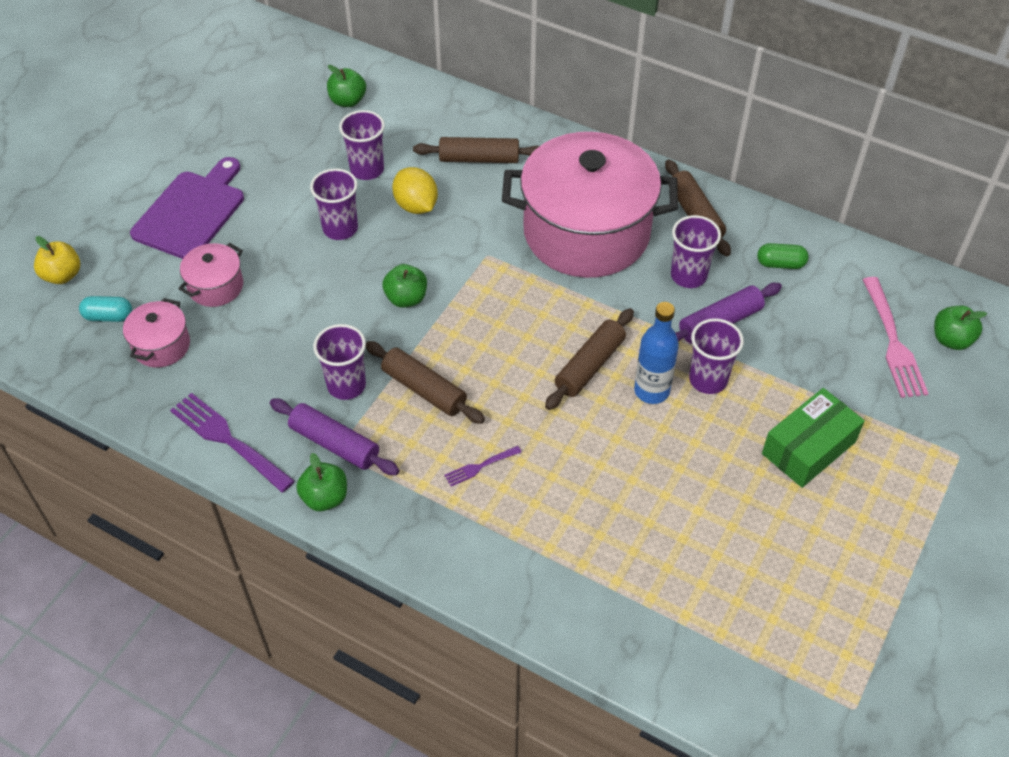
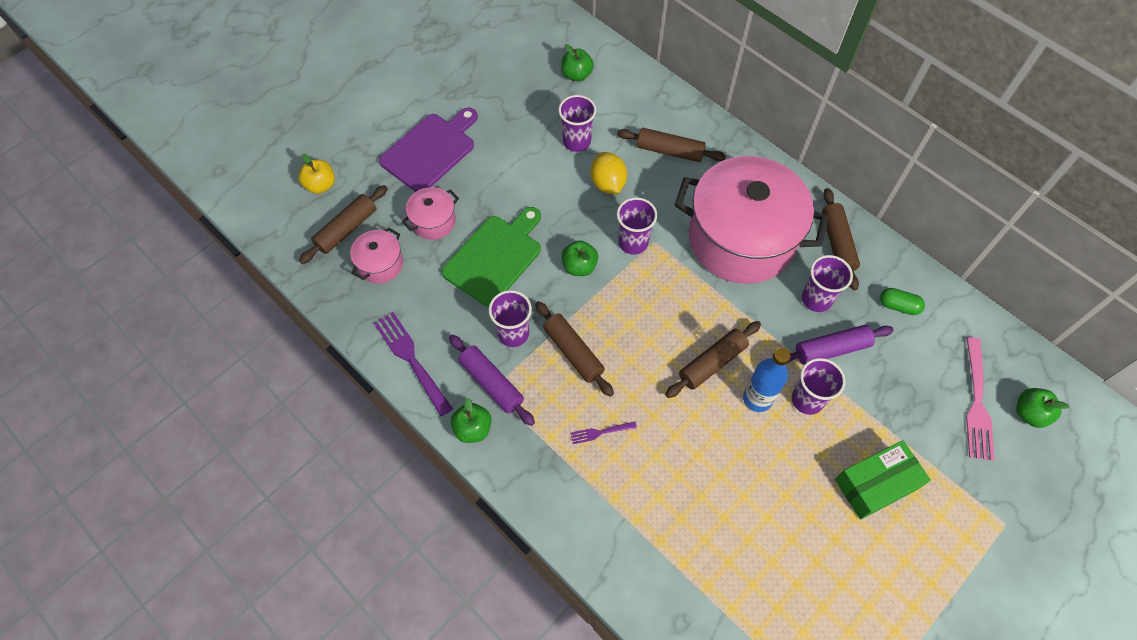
camera: 15 degrees right, 10 degrees up
turquoise capsule [79,296,132,322] -> brown rolling pin [299,185,388,264]
purple cup [310,168,358,240] -> purple cup moved to [617,197,657,255]
none -> green cutting board [442,207,541,307]

